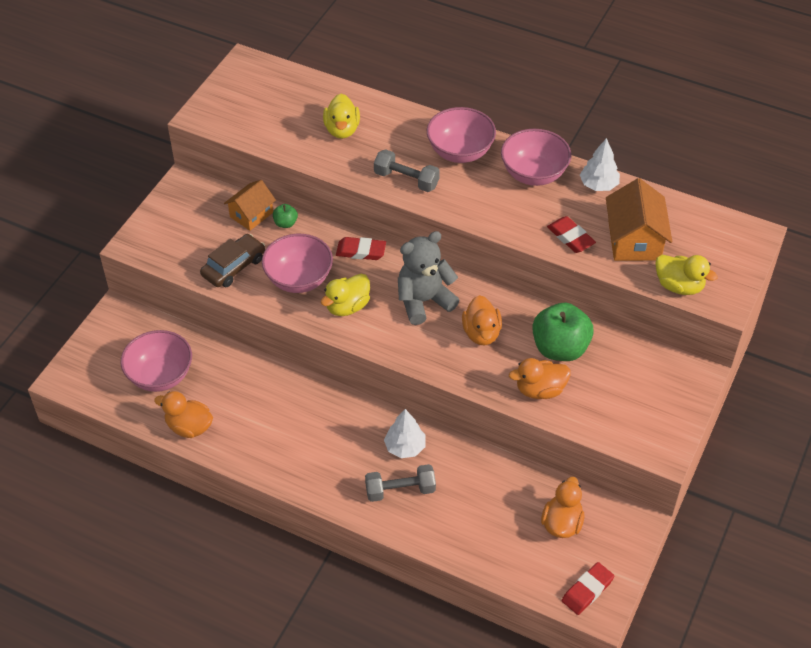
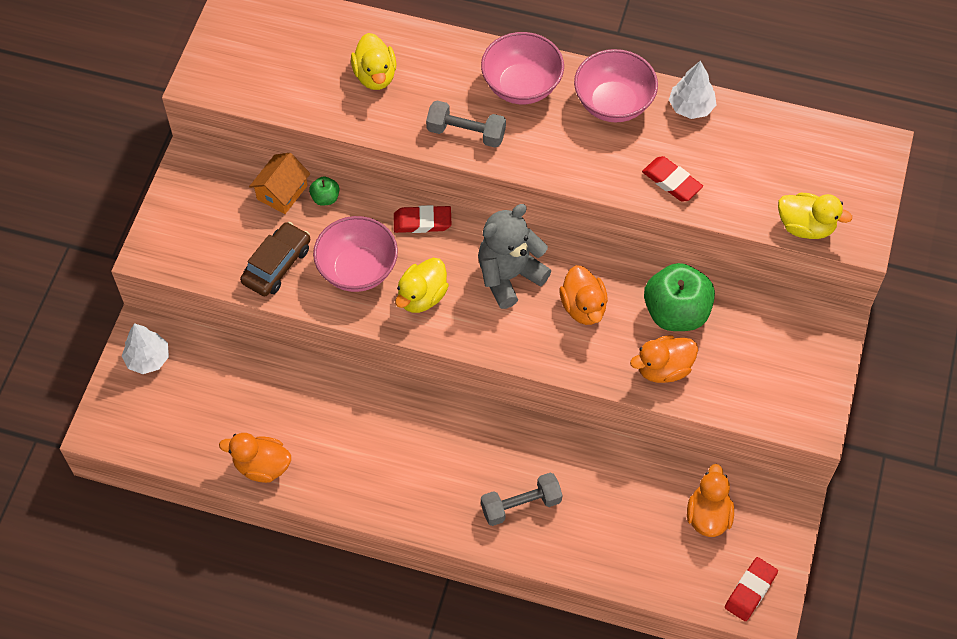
camera: 10 degrees left, 10 degrees up
pink bowl [121,330,192,392] -> none
white tree [384,409,426,458] -> white tree moved to [122,323,169,374]
orange house [606,178,672,261] -> none

